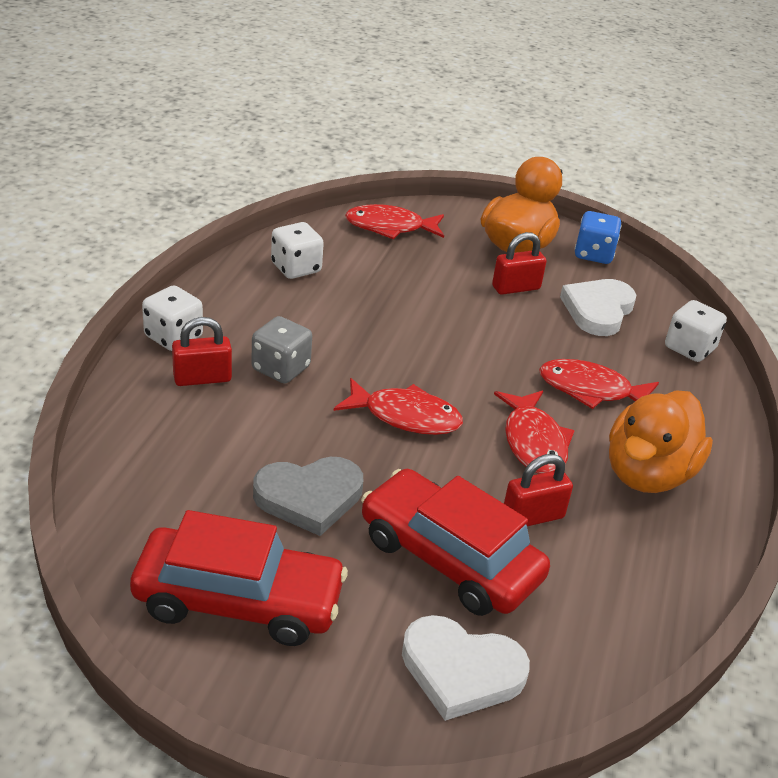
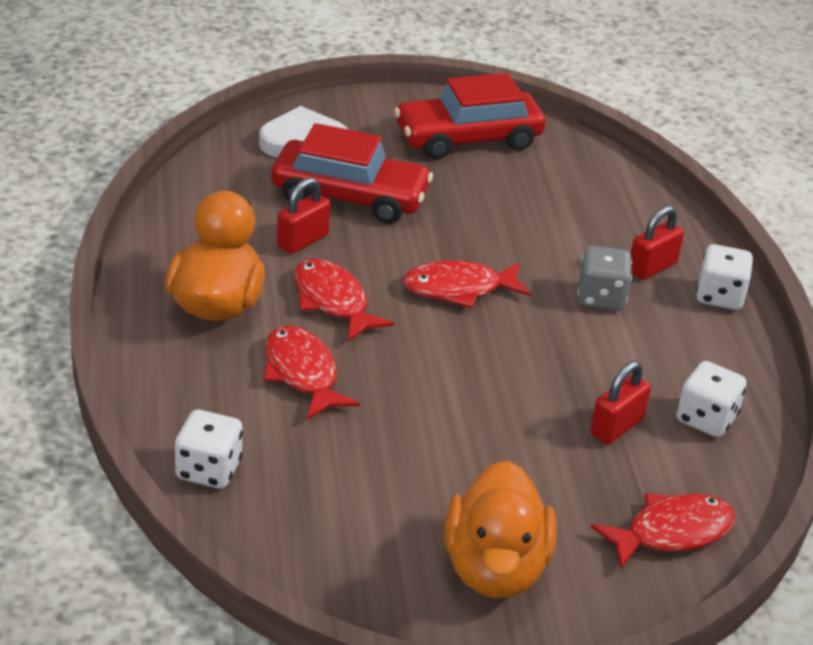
camera: 155 degrees right, 0 degrees up
grey heart [253,457,363,536] -> none
red padlock [492,232,547,295] -> red padlock moved to [590,361,651,444]
red fish [539,359,659,409] -> red fish turned 105 degrees counterclockwise [264,326,360,420]
white heart [560,279,636,336] -> none
blue dice [575,211,622,264] -> none

